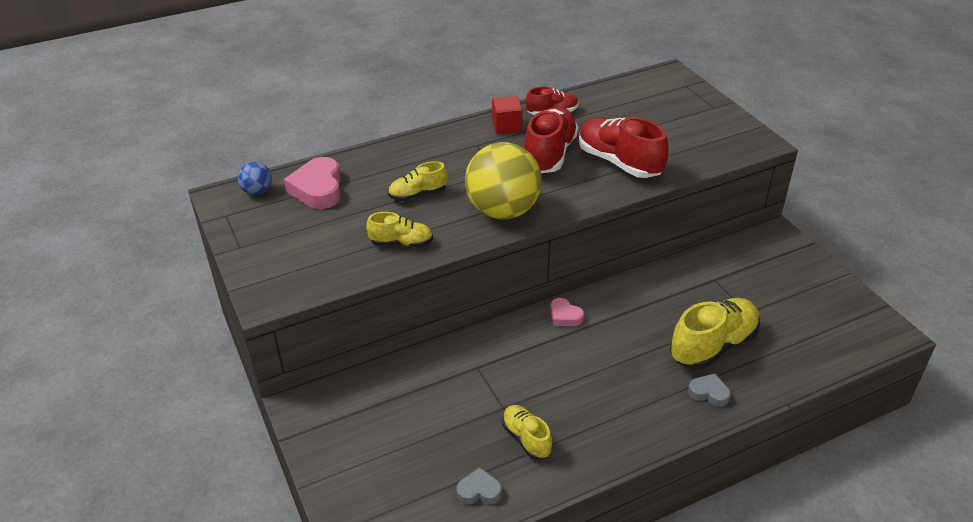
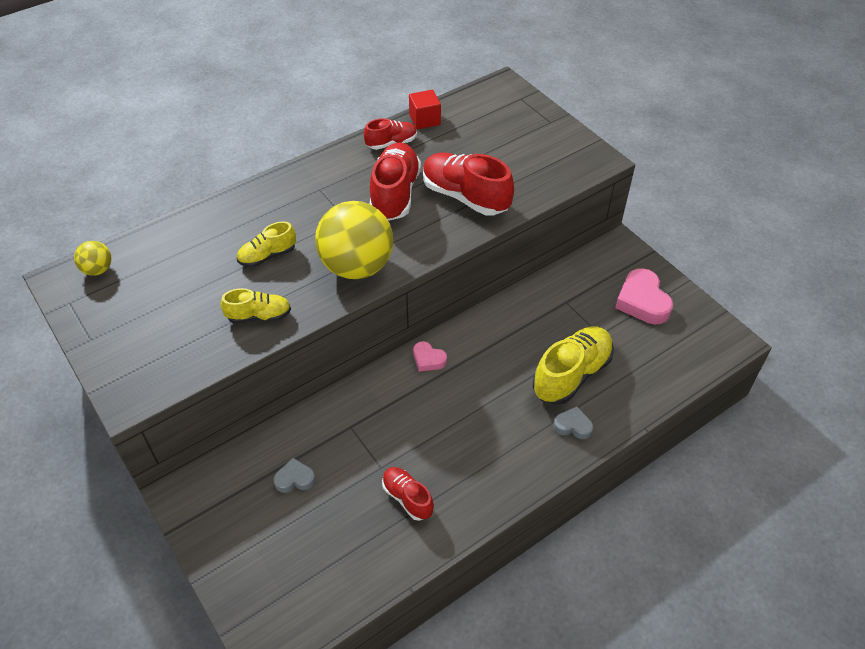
camera: 10 degrees left, 10 degrees up
blue ball [237,162,272,195] -> yellow ball [74,241,111,276]
pink heart [284,157,341,209] -> pink heart moved to [615,268,673,324]
grey heart [456,467,502,505] -> grey heart moved to [273,458,316,493]
red cube [492,96,523,134] -> red cube moved to [409,90,441,129]
yellow shoe [502,405,552,459] -> red shoe [382,467,434,521]

